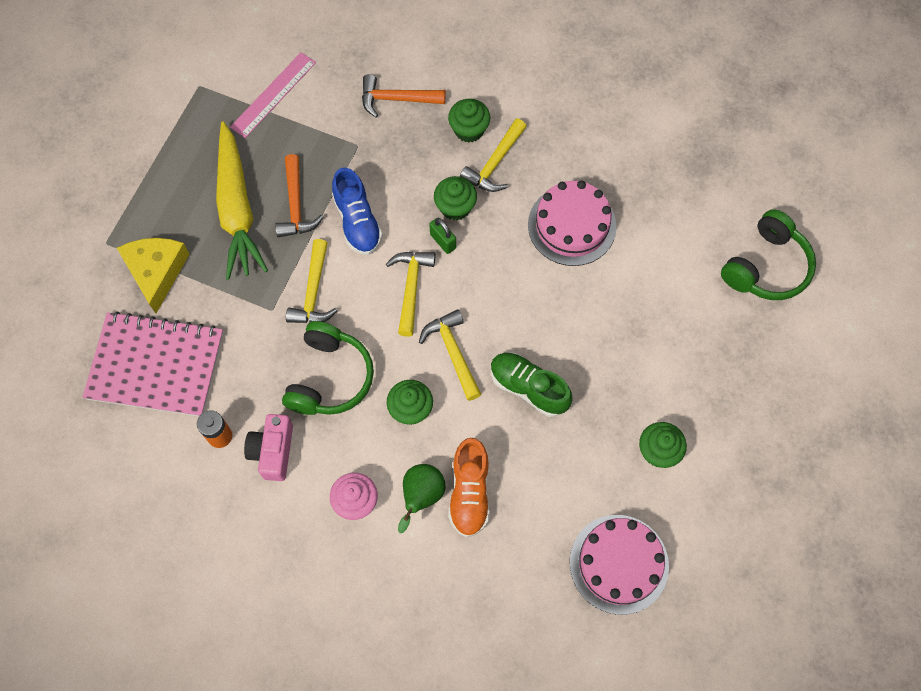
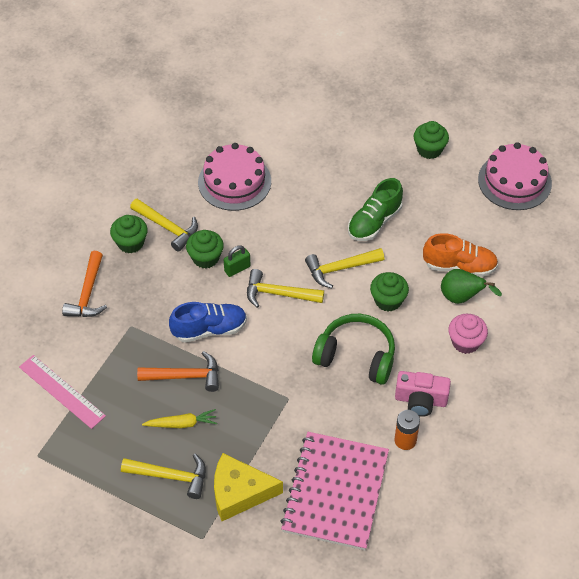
camera: 85 degrees left, 15 degrees down
yellow carrot [216,122,268,280] -> yellow carrot [142,409,217,428], size x0.45
yellow hammer [286,239,337,323] -> yellow hammer moved to [121,454,206,499]
green headphones [721,209,816,300] -> none

